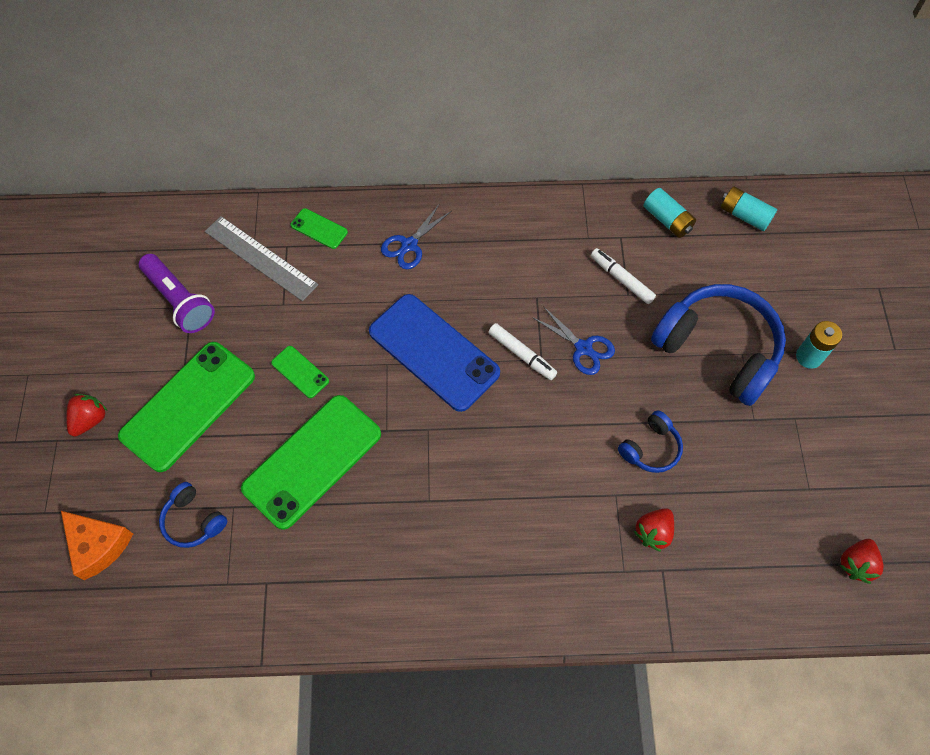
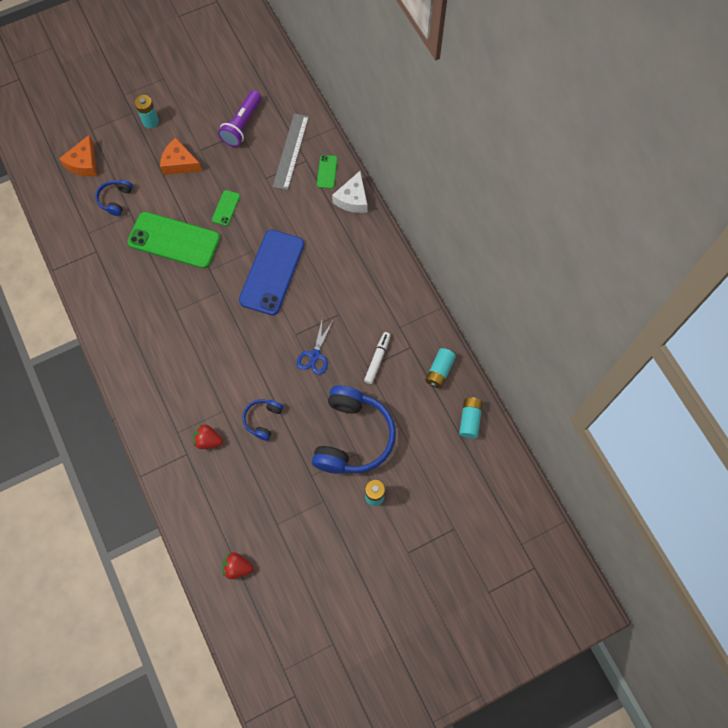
camera: 65 degrees right, 5 degrees up
red strawberry [66,394,107,436] -> turquoise battery [135,95,159,129]
green phone [118,342,255,472] -> orange cheese [160,138,202,175]
blue scissors [381,203,451,269] -> none
white marker [488,323,557,380] -> none
blue headphones [618,410,683,473] -> blue headphones turned 90 degrees clockwise [243,399,283,441]
none -> white cheese [332,171,367,213]

